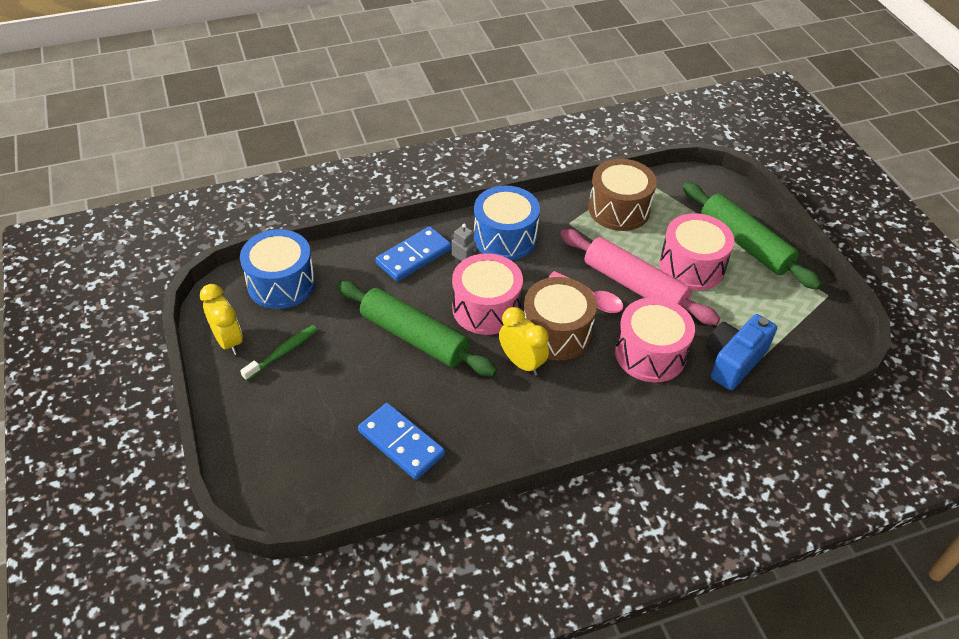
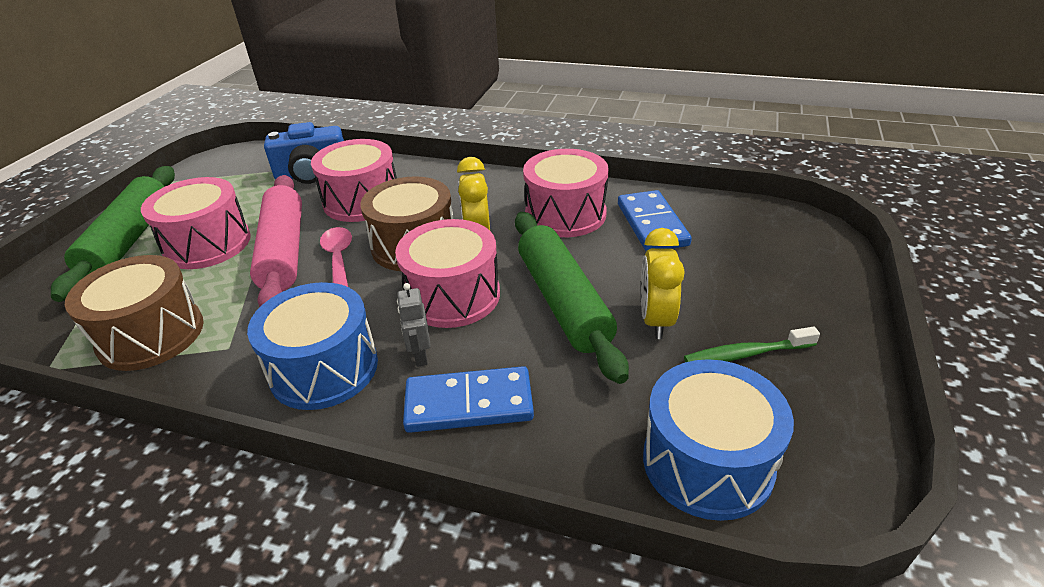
camera: 140 degrees left, 10 degrees down
yellow clock [200,284,243,355] -> yellow clock moved to [641,228,685,339]
none -> pink drum [523,149,608,237]

